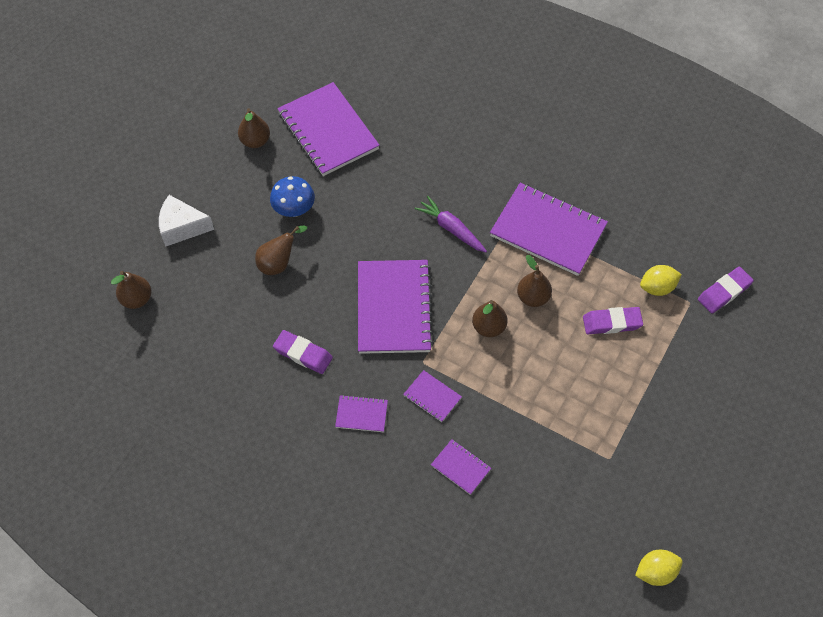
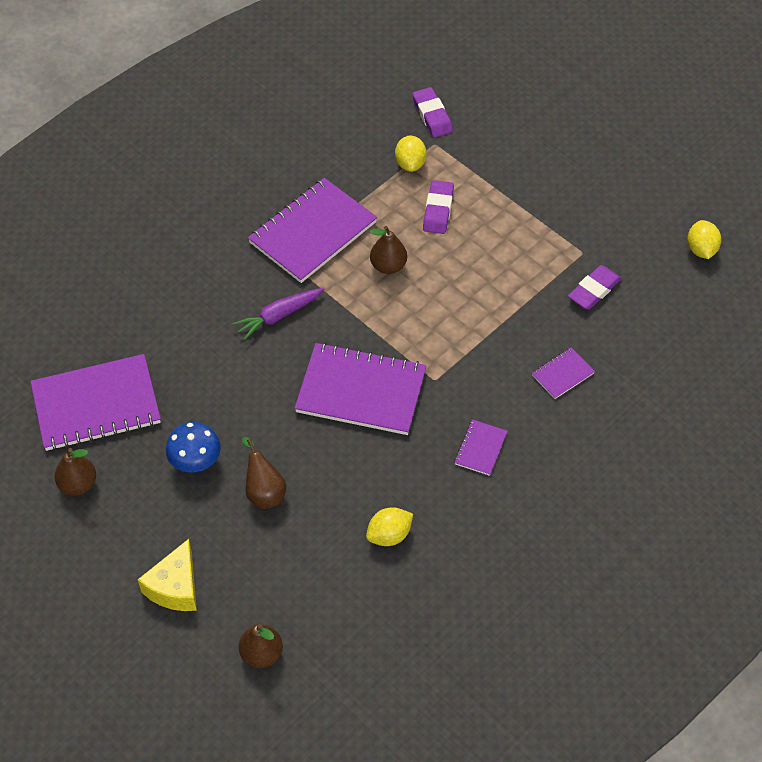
camera: 75 degrees left, 5 degrees down
white cheese [159,195,214,247] -> yellow cheese [138,539,197,611]
purple eraser [273,330,333,374] -> purple eraser moved to [568,265,622,310]
purple notebook [403,370,462,422] -> none
brown pear [472,300,508,337] -> none
none -> yellow lemon [366,508,413,546]

